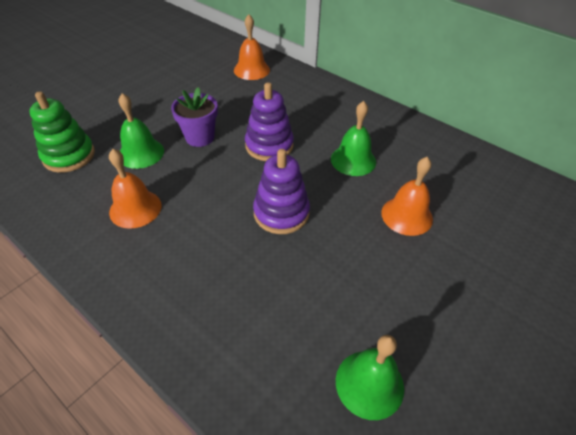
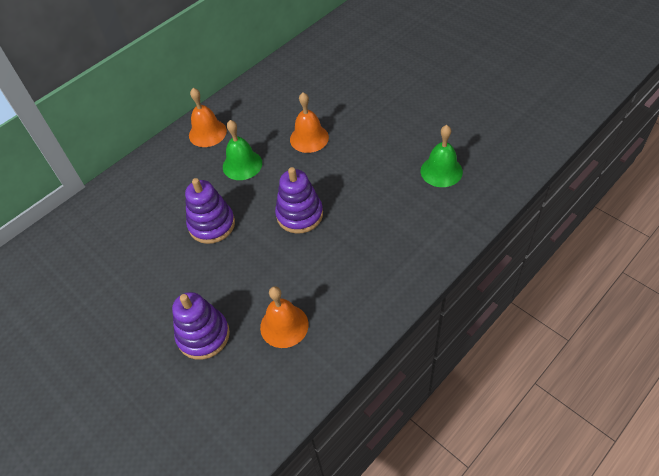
camera: 80 degrees left, 5 degrees up
green stacking toy [29,91,95,173] -> none
green bell [118,93,164,169] -> purple stacking toy [172,292,230,360]
purple flower pot [171,87,218,147] -> none
orange bell [234,14,270,80] -> orange bell moved to [189,88,227,147]

